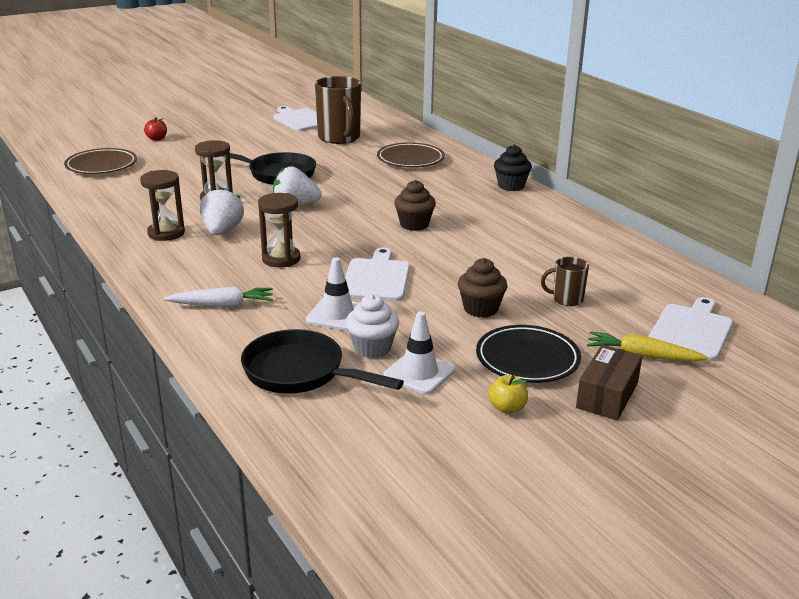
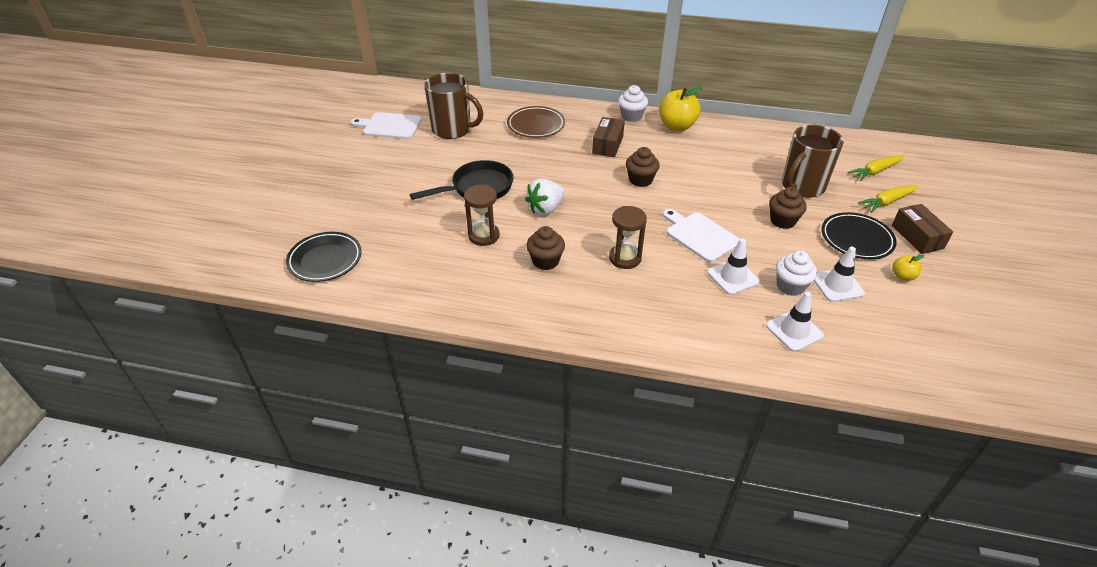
camera: 45 degrees left, 15 degrees up
brown plate [64,148,137,174] -> black plate [286,232,362,282]
brown hourglass [140,170,185,241] -> none
red apple [144,117,167,141] -> none
white carrot [164,286,273,307] -> none
white strawberry [200,187,244,235] -> brown cupcake [526,226,565,270]
black pan [241,329,404,394] -> white traffic cone [766,292,824,352]
black cupcake [494,145,532,191] -> white cupcake [618,85,648,122]
brown mug [541,257,589,306] -> brown mug [782,125,844,198], size x2.03
white cutting board [648,297,733,361] -> yellow carrot [848,155,904,181]
none -> brown box [592,117,625,157]
none -> yellow apple [659,87,702,131]

